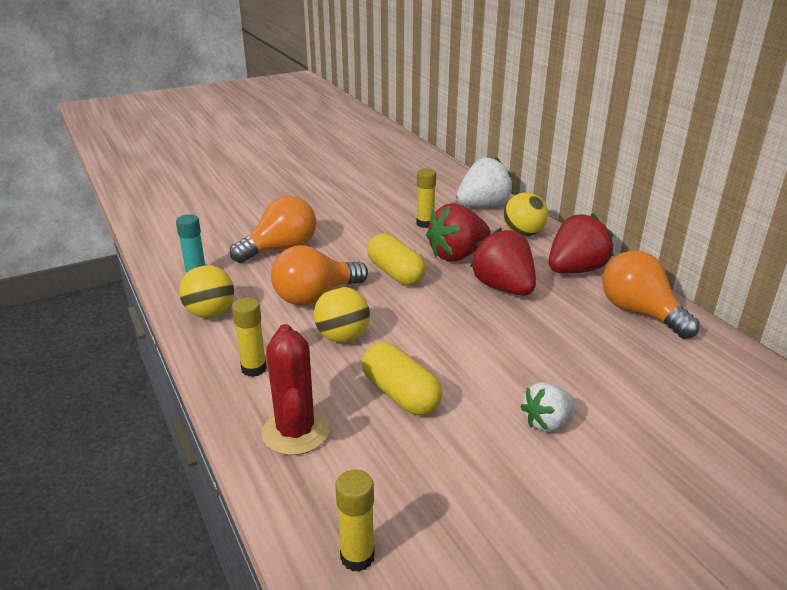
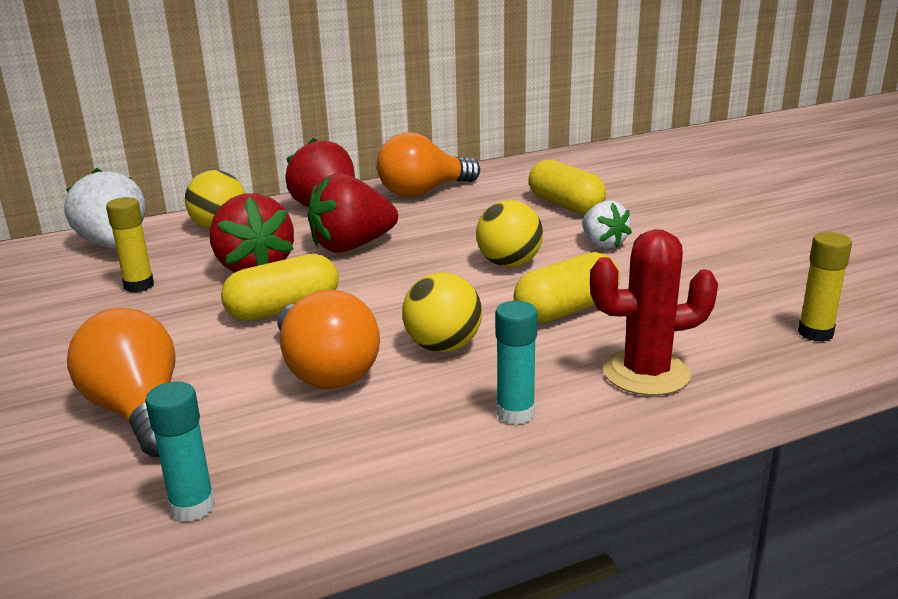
camera: 85 degrees left, 5 degrees down
yellow ball [179,265,234,318] -> yellow ball moved to [476,200,543,267]
yellow glue stick [232,297,267,377] -> turquoise glue stick [495,301,538,425]
none -> yellow capsule [528,159,606,215]

